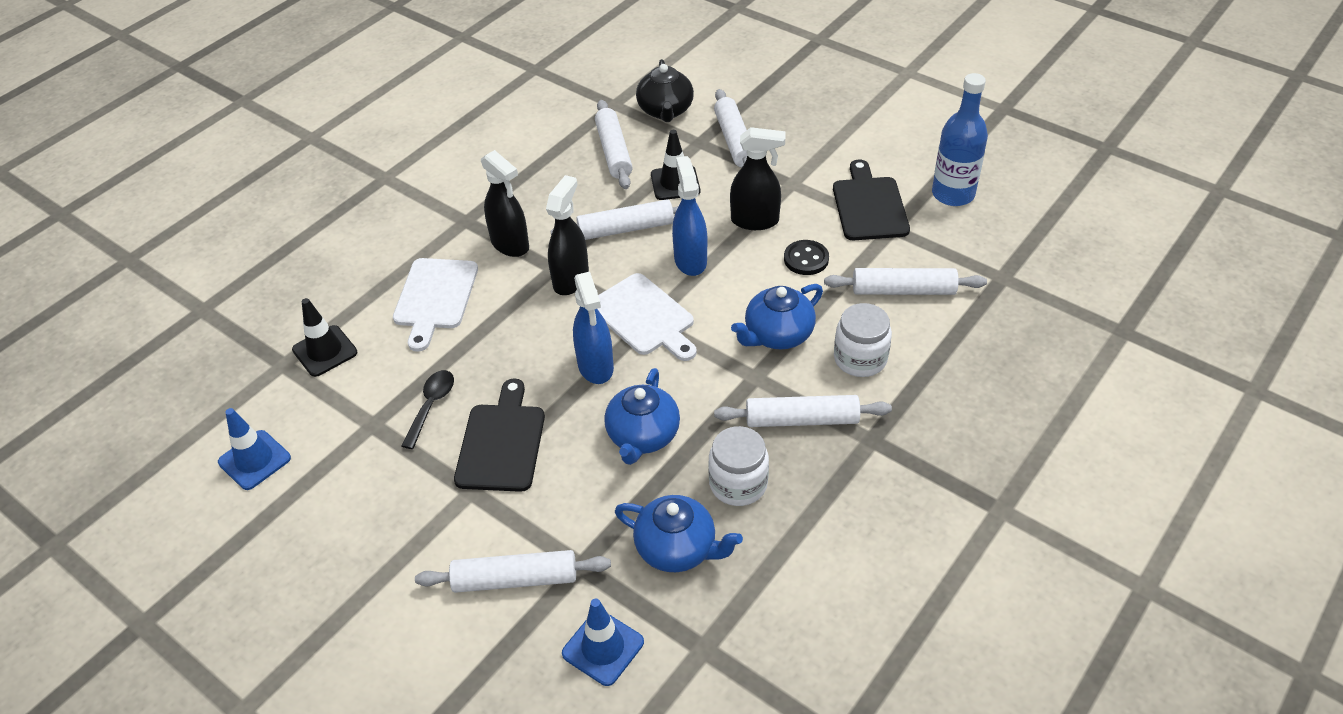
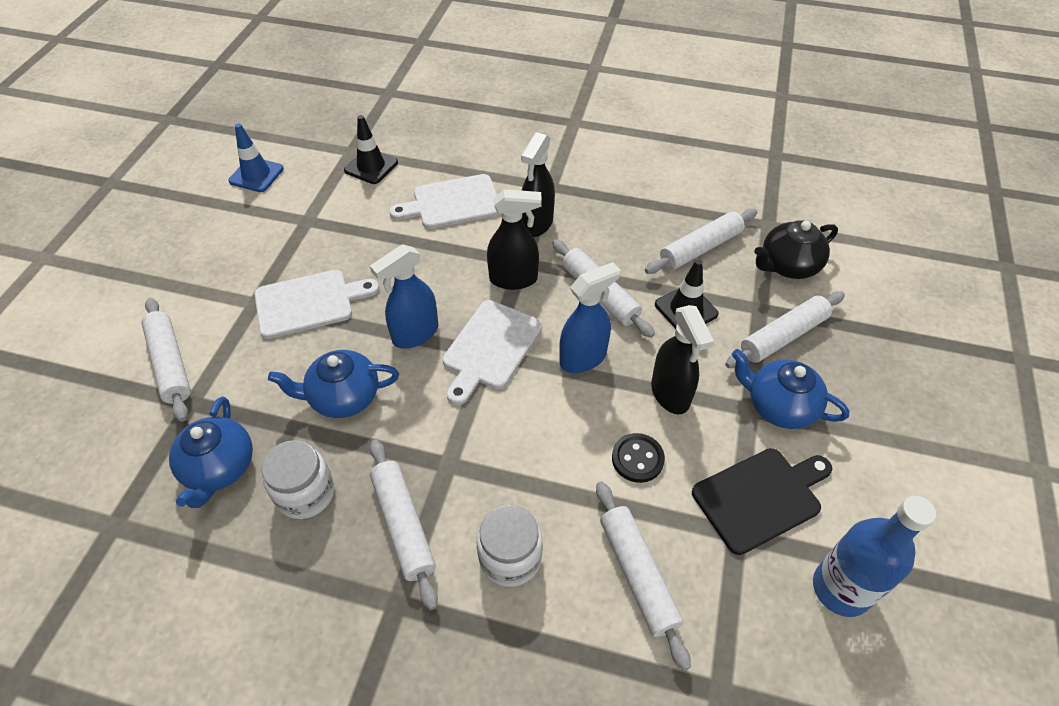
camera: 65 degrees right, 5 degrees up
black spoon [402,370,454,449] -> none
black cutting board [454,379,545,492] -> white cutting board [255,270,379,339]
blue traffic cone [562,599,644,686] -> none
blue teapot [731,284,823,350] -> blue teapot moved to [732,349,849,429]

